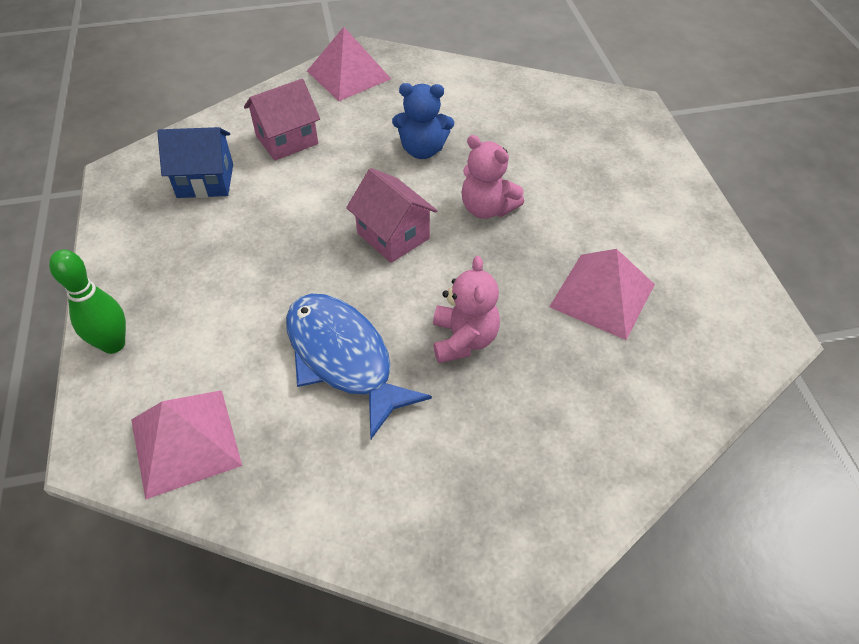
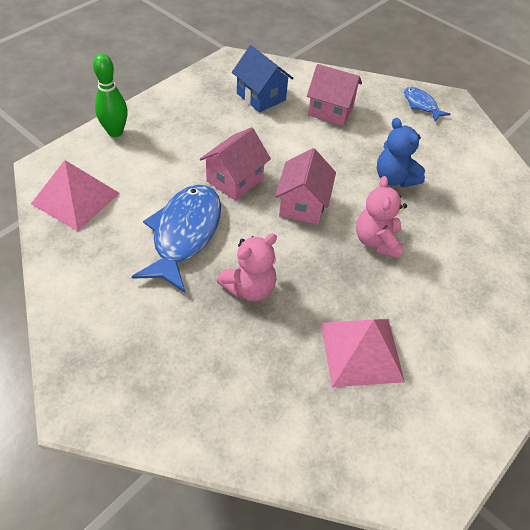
camera: 50 degrees right, 0 degrees up
pink pyramid [307,27,391,101] -> blue fish [404,87,450,121]
none -> pink house [200,127,271,201]

